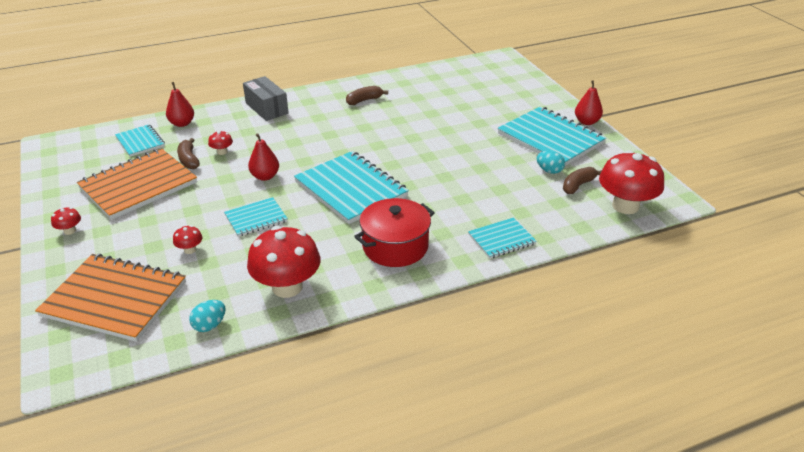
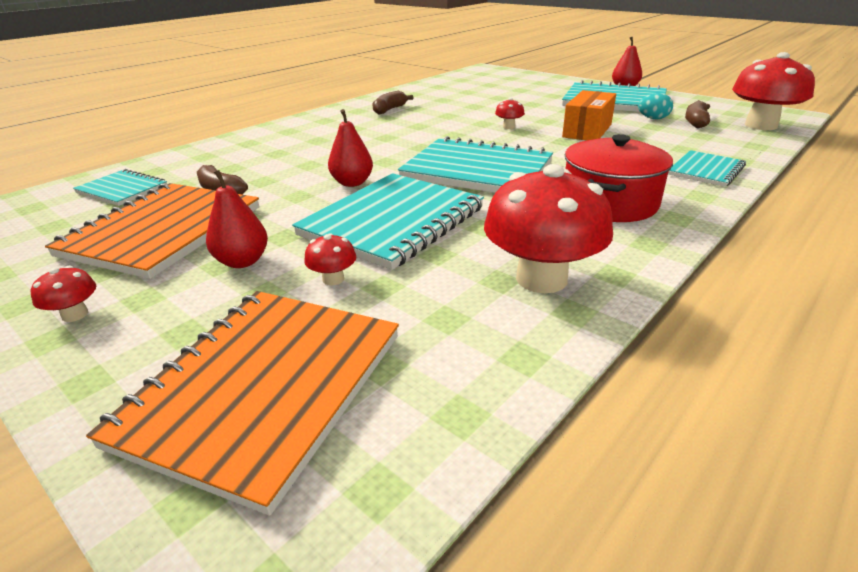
camera: 25 degrees left, 5 degrees down
orange notebook [35,254,186,342] -> orange notebook turned 60 degrees counterclockwise [86,291,399,516]
red pear [166,82,194,127] -> red pear moved to [206,170,268,268]
turquoise egg [189,300,226,332] -> none
red mushroom [208,130,233,155] -> red mushroom moved to [495,98,525,129]
turquoise notebook [224,197,288,237] -> turquoise notebook [292,173,484,270], size x1.89
grey box [243,76,289,121] -> none
none -> orange box [562,90,616,141]

